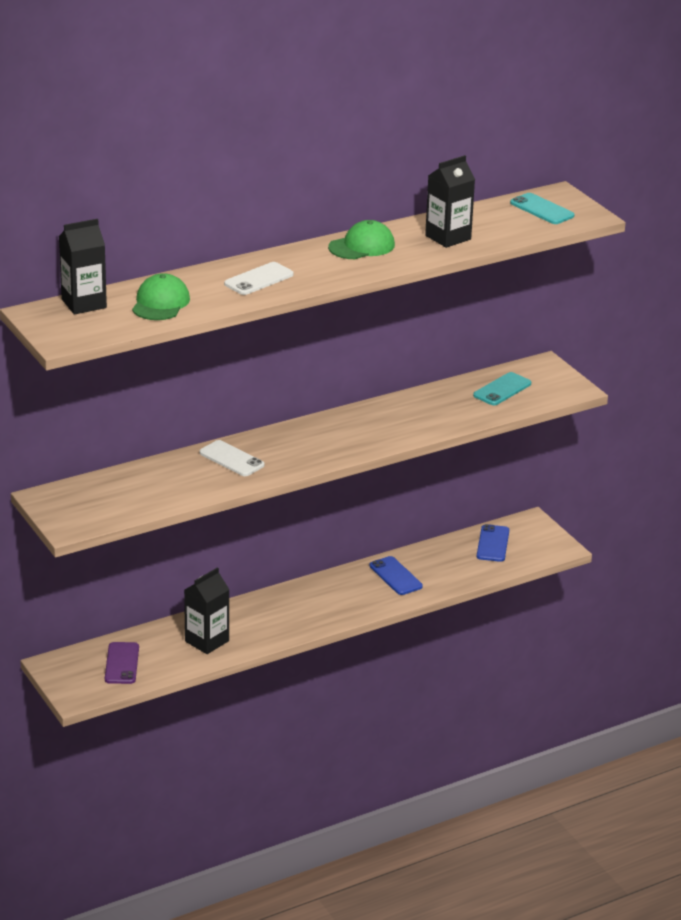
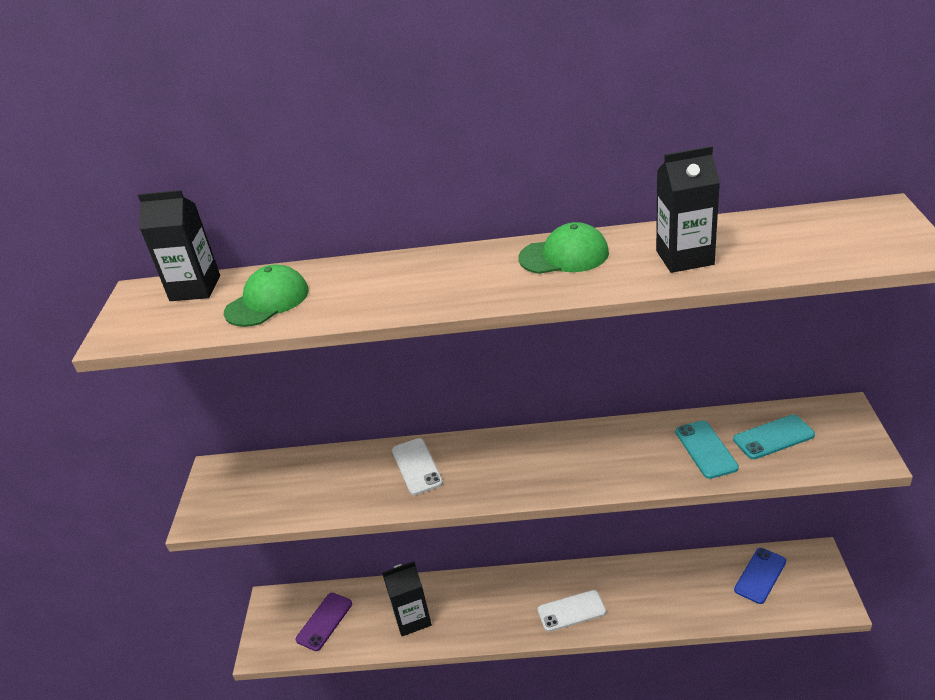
camera: 35 degrees right, 5 degrees up
white phone [224,262,294,295] -> white phone moved to [537,590,606,632]
blue phone [370,556,423,595] -> none
turquoise phone [510,193,574,224] -> turquoise phone moved to [675,420,739,479]

